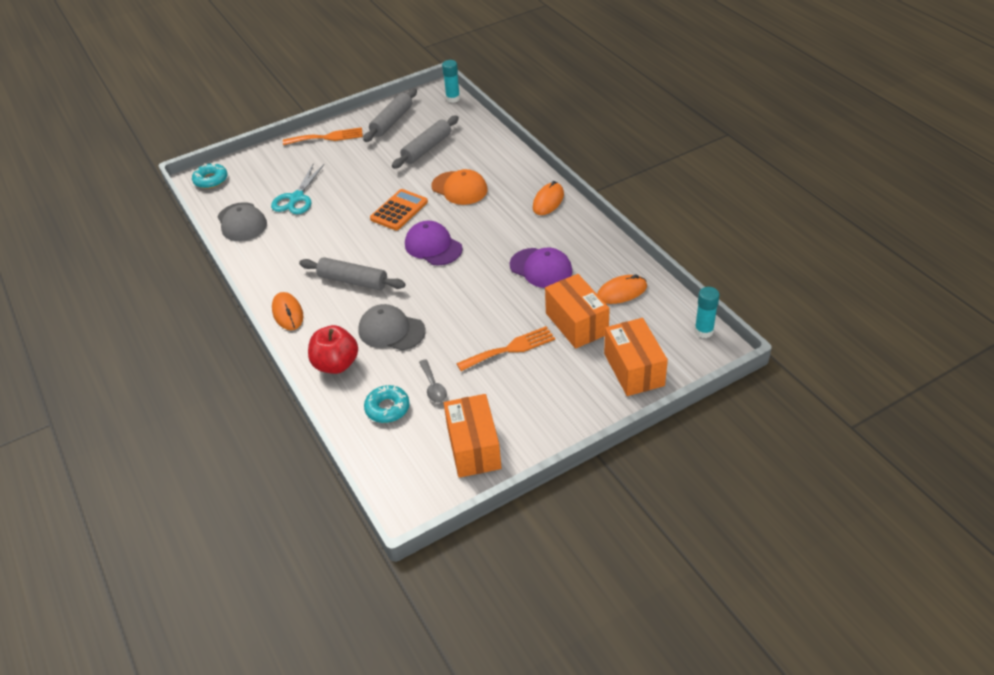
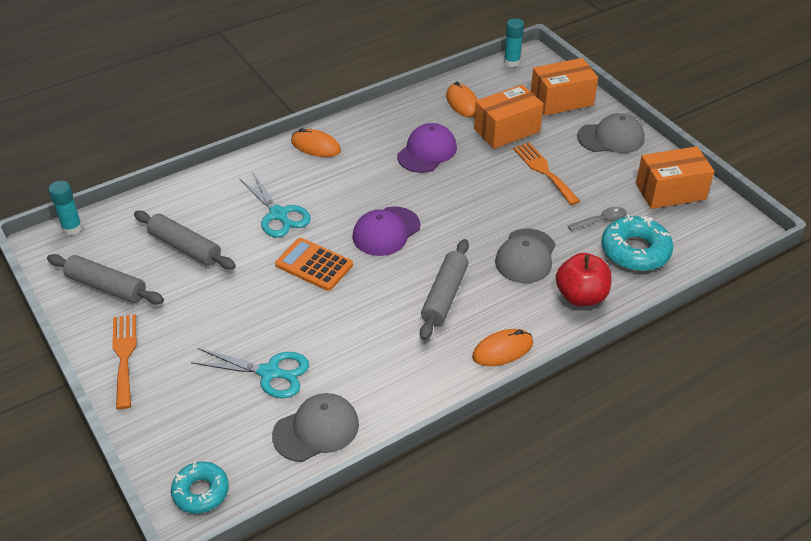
camera: 95 degrees left, 0 degrees up
turquoise donut [364,385,410,423] -> turquoise donut [601,215,673,271], size x1.53
orange cap [432,169,488,205] -> turquoise scissors [240,173,311,238]
none -> grey cap [577,113,645,153]

